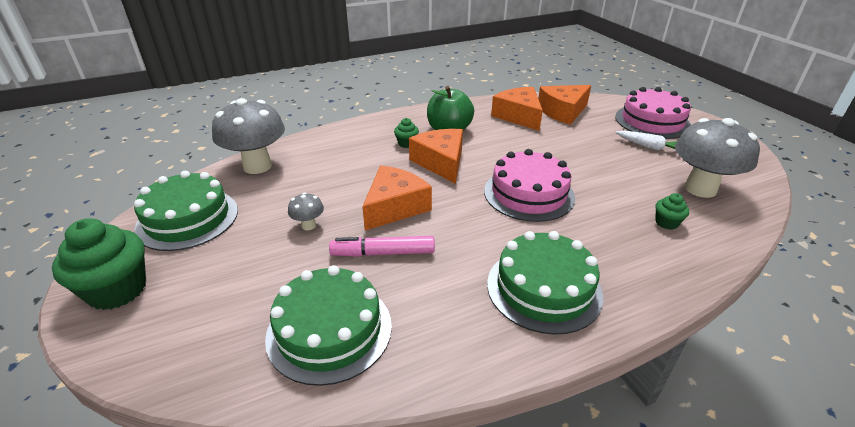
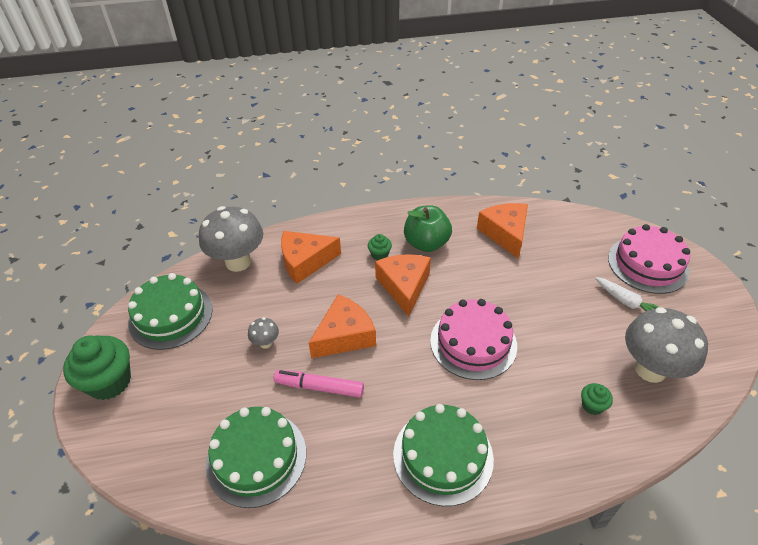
camera: 15 degrees right, 10 degrees up
orange cheese [538,85,591,125] -> orange cheese moved to [281,231,341,284]

